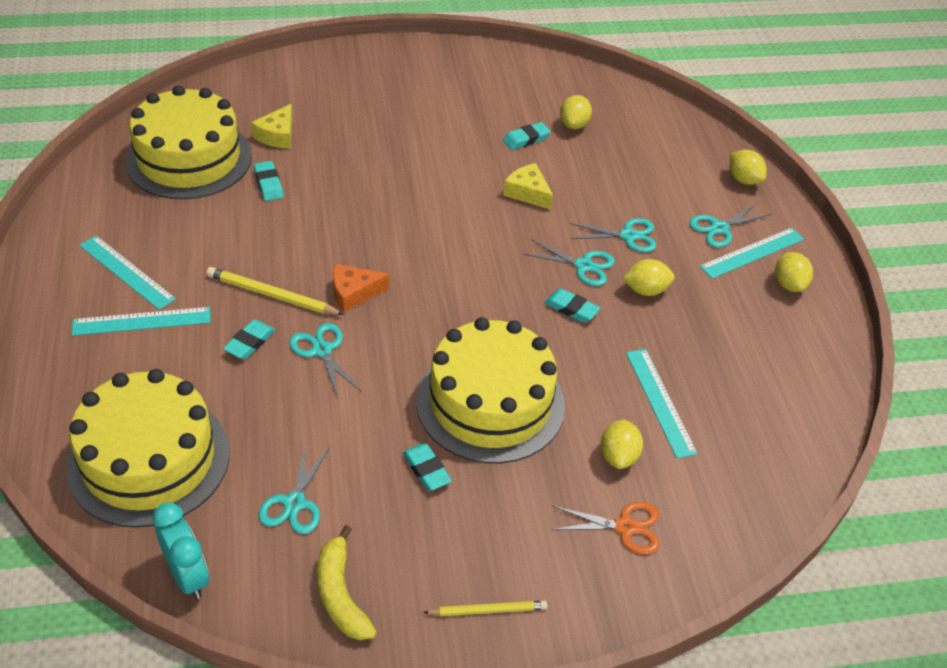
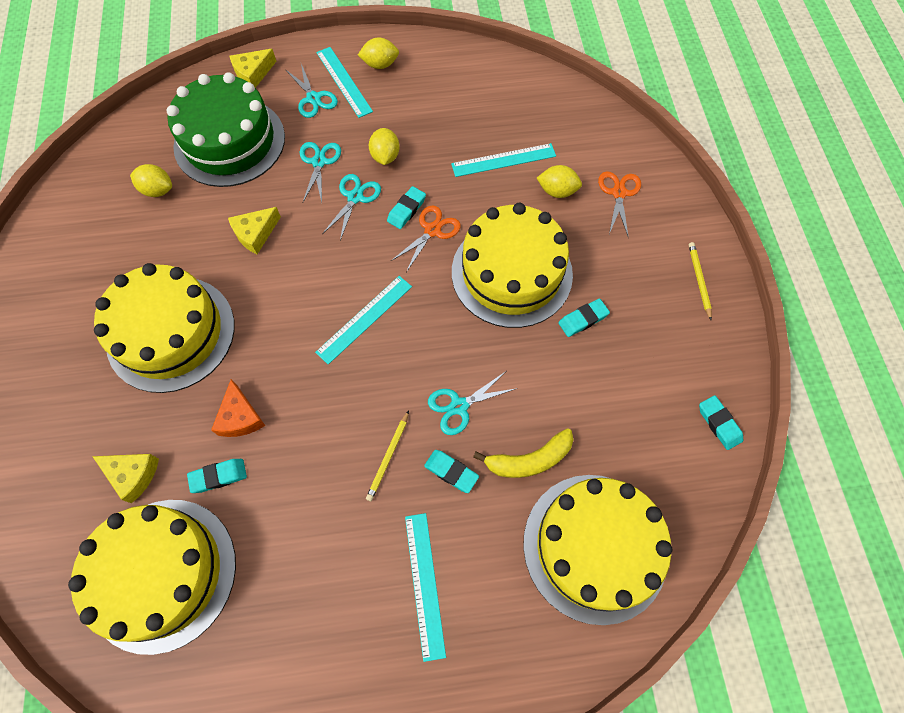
camera: 85 degrees left, 20 degrees up
turquoise ruler [79,236,176,310] -> turquoise ruler moved to [315,276,412,365]
turquoise clock [153,503,209,599] -> none
yellow pencil [207,267,345,315] -> yellow pencil [366,411,409,501], size x0.66
turquoise scissors [258,444,330,534] -> none
yellow banana [317,525,377,640] -> yellow banana moved to [473,428,573,478]
orange cheese [333,264,390,312] -> orange cheese moved to [211,379,265,437]
turquoise eraser [503,122,551,150] -> turquoise eraser moved to [699,395,743,450]
yellow lemon [729,150,767,185] -> yellow cheese [230,49,277,88]
none -> yellow cake [94,263,235,393]
none -> green cake [167,72,285,187]
none -> orange scissors [391,205,461,272]

